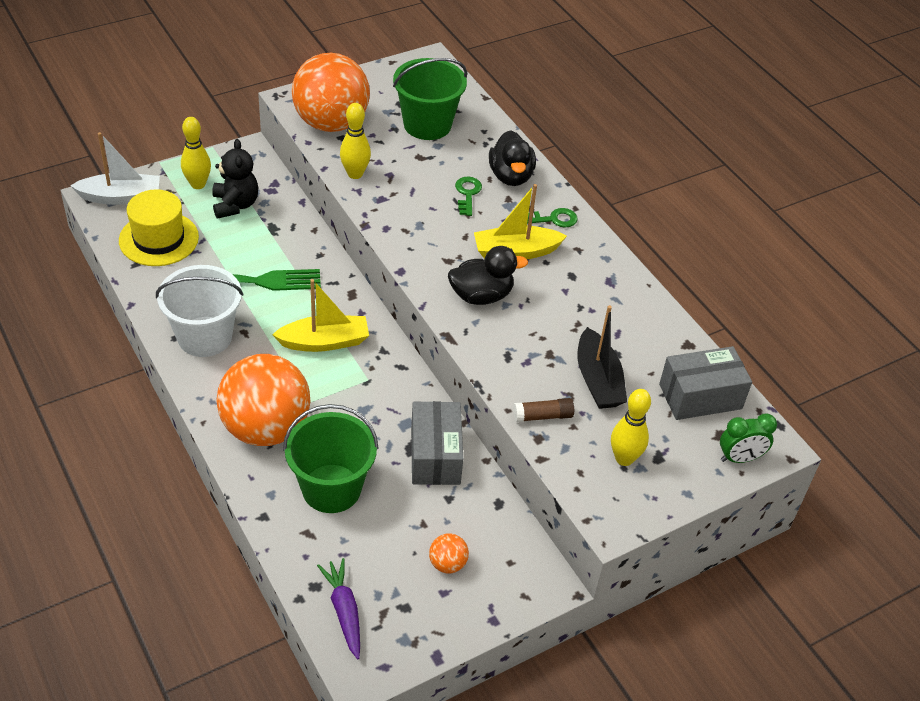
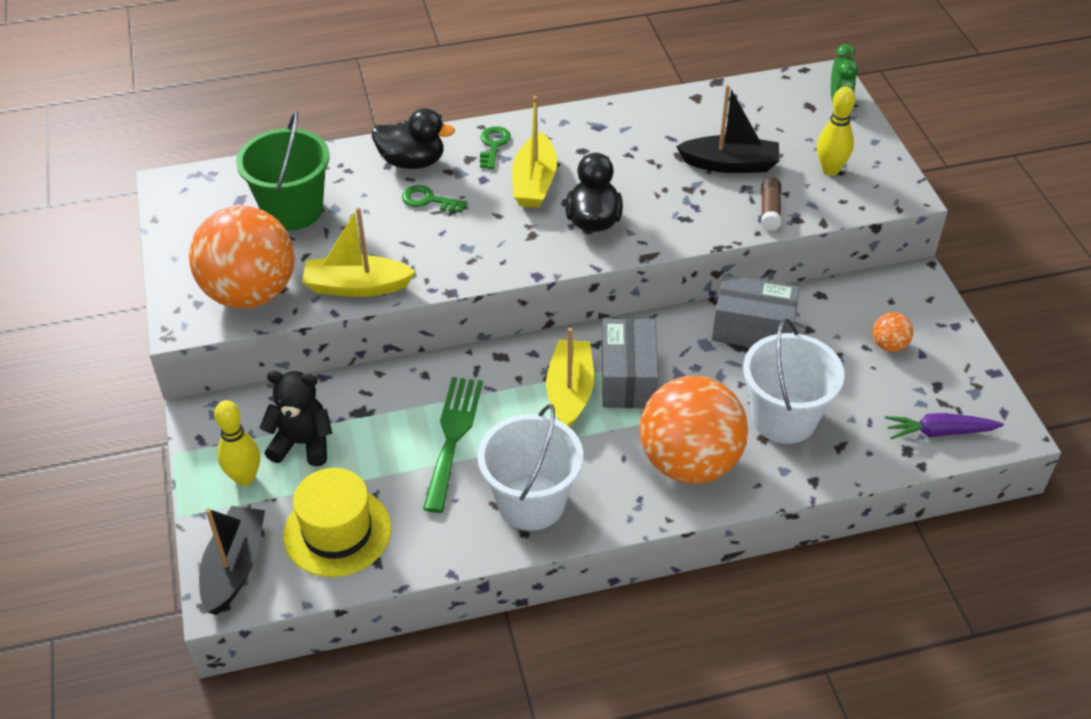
camera: 70 degrees left, 0 degrees up
white boat [70,132,160,205] -> black boat [199,506,265,615]
green bucket [283,404,379,513] -> white bucket [743,318,845,444]
yellow bowling pin [340,103,371,179] -> yellow boat [302,207,416,297]
grey box [659,346,752,420] -> grey box moved to [602,318,658,408]

